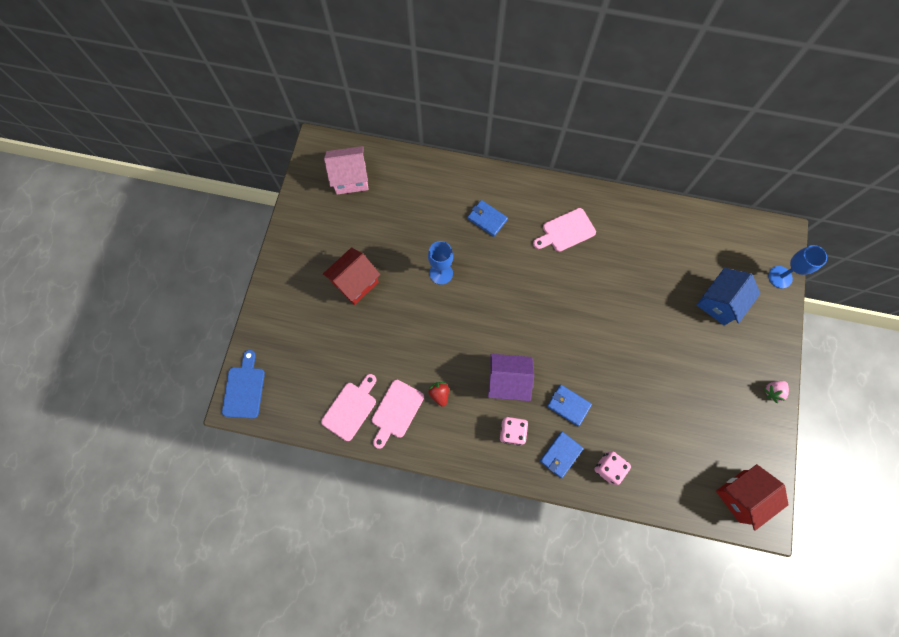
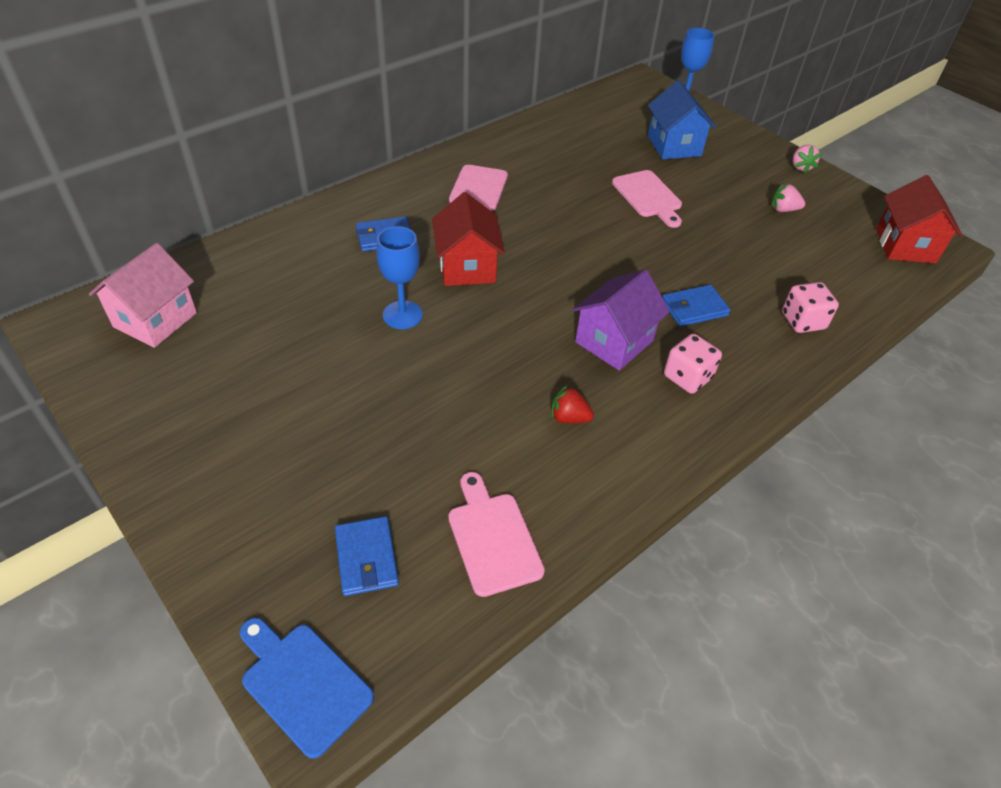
camera: 55 degrees left, 25 degrees down
red house [323,247,380,305] -> red house moved to [432,192,505,286]
pink cutting board [372,380,424,449] -> pink cutting board moved to [612,170,682,228]
blue wallet [540,432,584,478] -> blue wallet moved to [335,516,399,596]
none -> pink strawberry [771,183,805,212]

